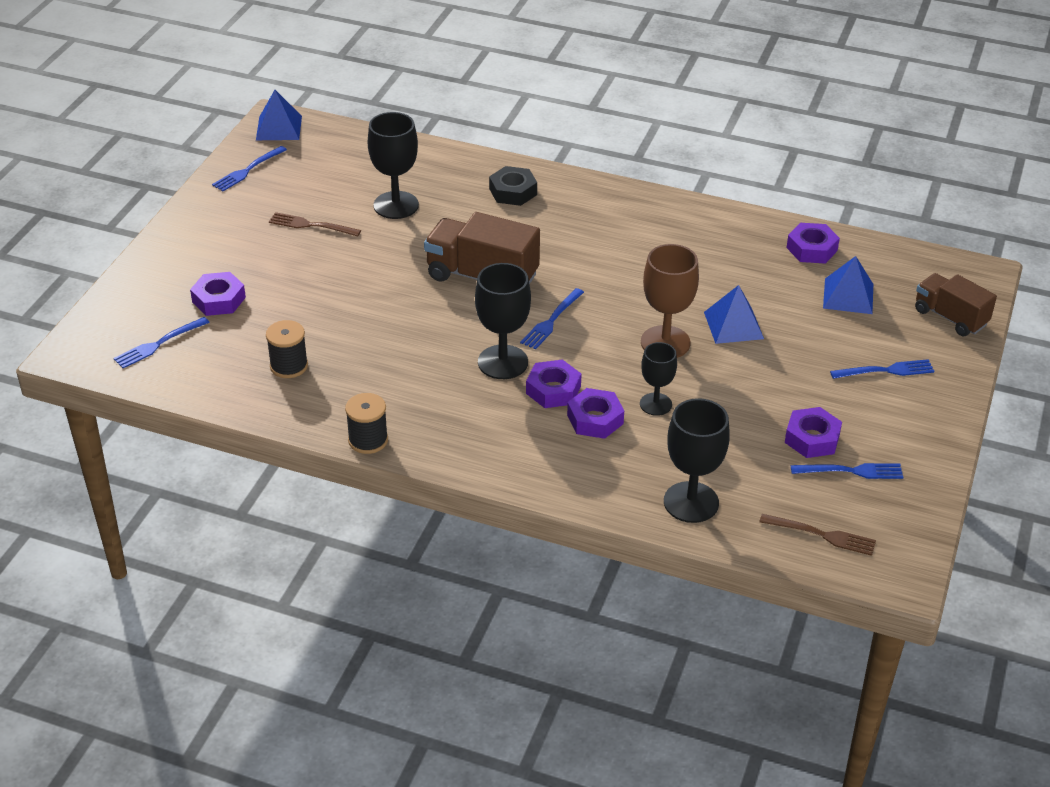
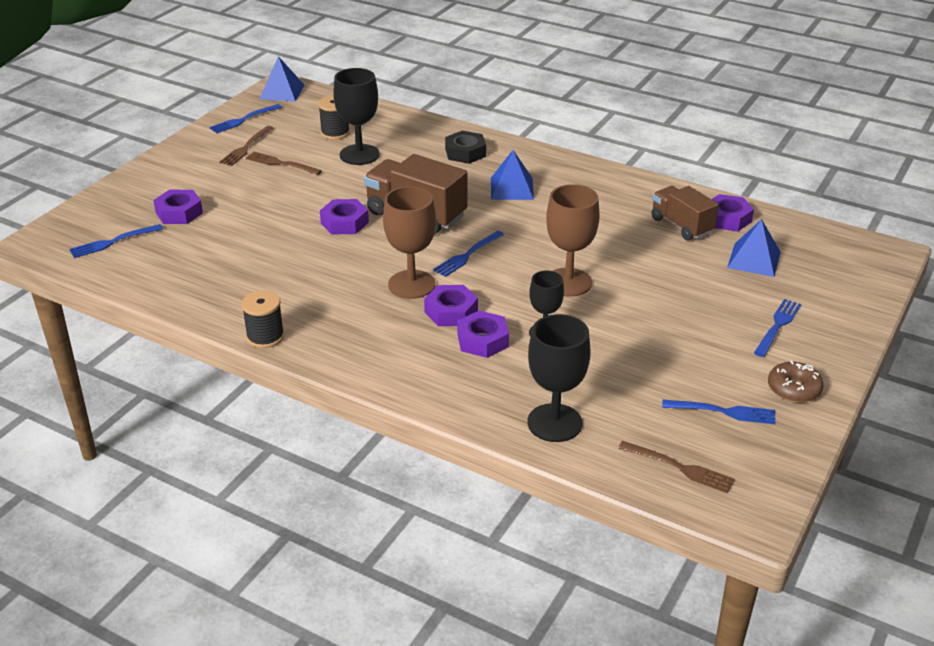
camera: 10 degrees right, 5 degrees down
black spool [266,320,308,378] -> black spool moved to [318,96,350,140]
black goblet [475,263,531,379] -> brown goblet [383,186,436,299]
blue pyramid [704,285,764,344] -> blue pyramid moved to [491,150,534,200]
purple nut [785,407,842,458] -> purple nut moved to [320,199,369,235]
blue fork [830,359,934,379] -> blue fork turned 60 degrees counterclockwise [754,299,801,357]
brown truck [915,273,997,336] -> brown truck moved to [651,186,719,240]
none -> brown fork [219,126,273,166]
none -> brown donut [768,361,823,403]

